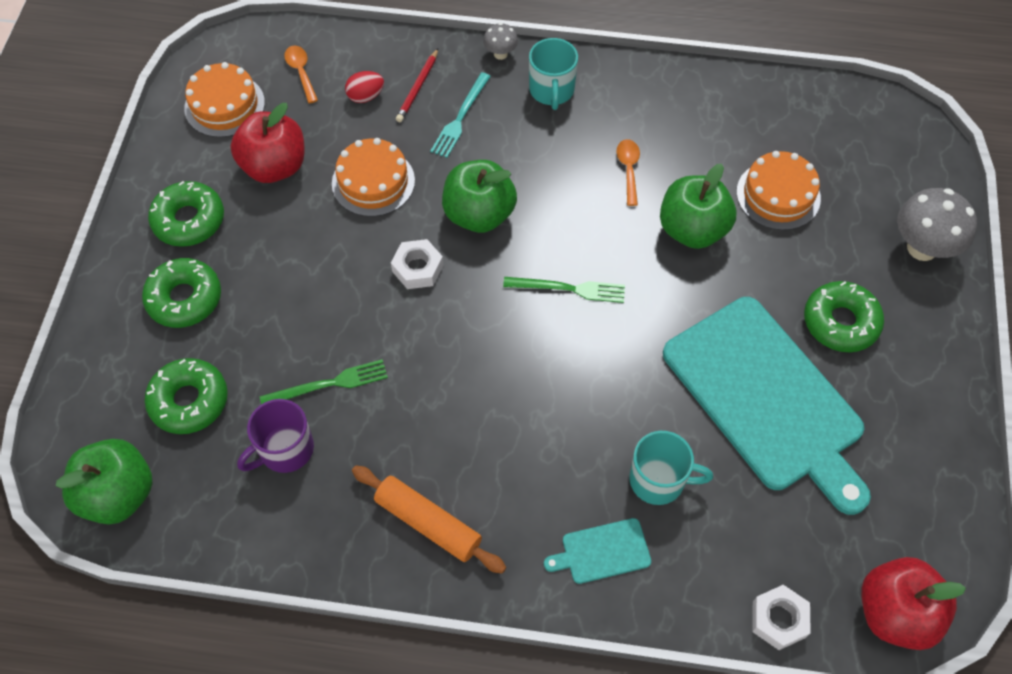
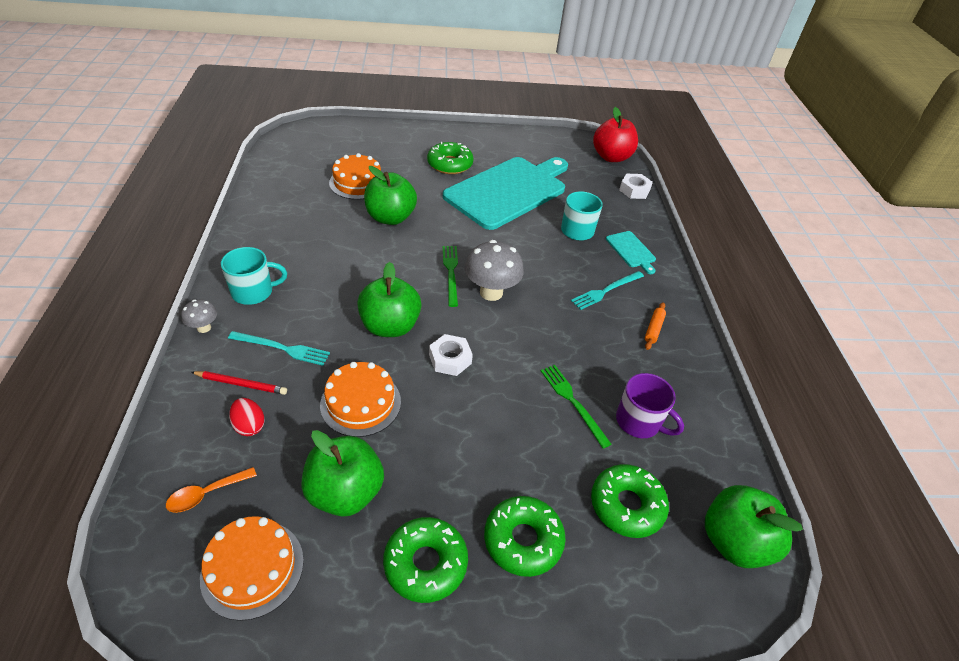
camera: 105 degrees left, 15 degrees down
red apple [230,103,305,183] -> green apple [301,430,384,517]
orange rolling pin [352,465,506,574] -> orange rolling pin [645,302,666,350], size x0.55
orange spoon [616,139,640,206] -> none
grey mushroom [897,188,977,261] -> grey mushroom moved to [465,240,524,301]
none -> turquoise fork [571,271,644,310]

